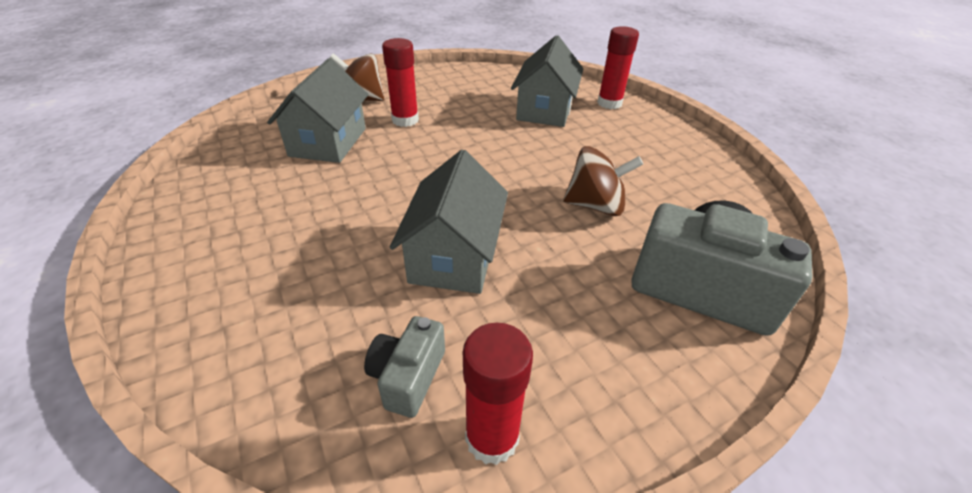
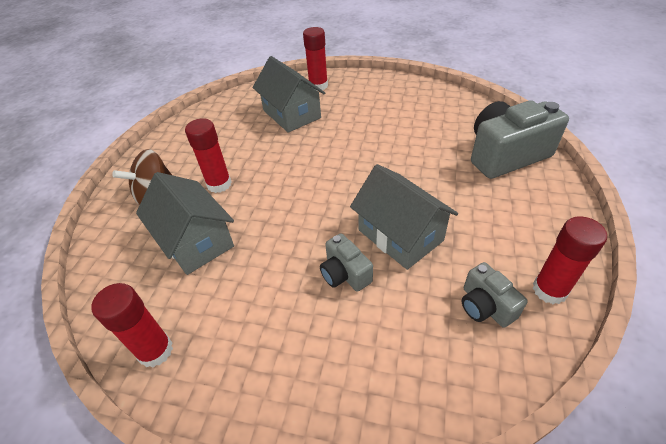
camera: 45 degrees left, 5 degrees up
brown spinning top [563,146,643,216] -> none
none -> red glue stick [92,283,173,367]
none -> grey camera [320,233,373,292]

